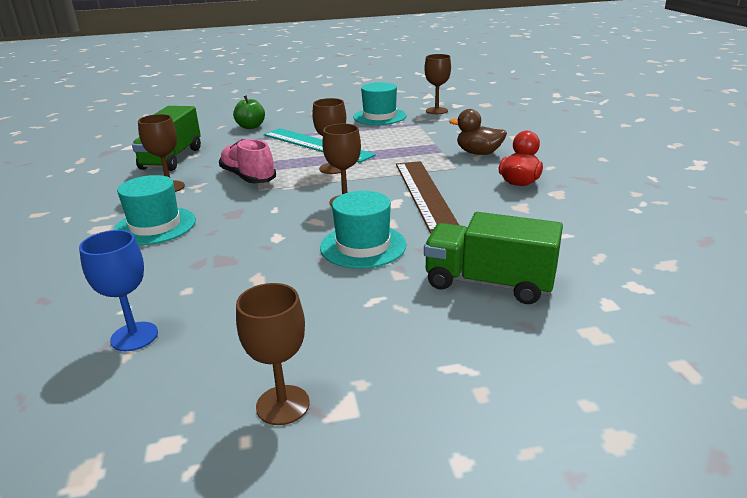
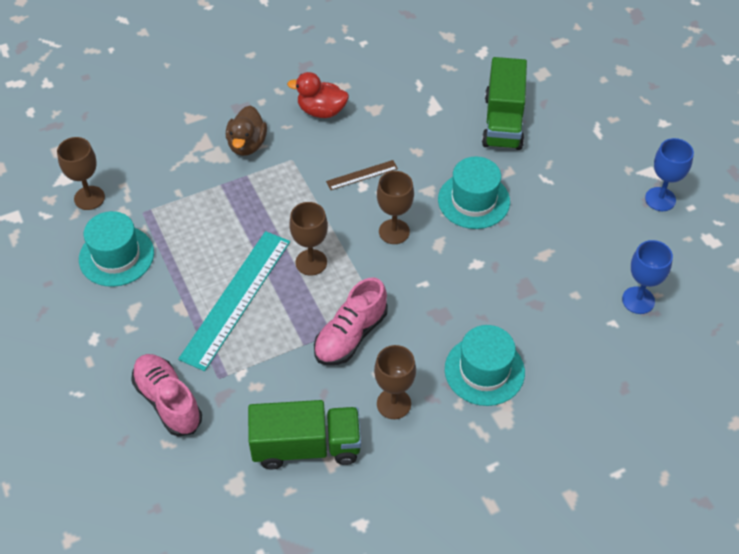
camera: 105 degrees left, 25 degrees up
green apple [233,95,265,129] -> pink shoe [131,354,202,436]
brown goblet [236,283,310,425] -> blue goblet [645,138,694,211]
brown ruler [396,161,459,234] -> brown ruler [326,160,398,190], size x0.46

